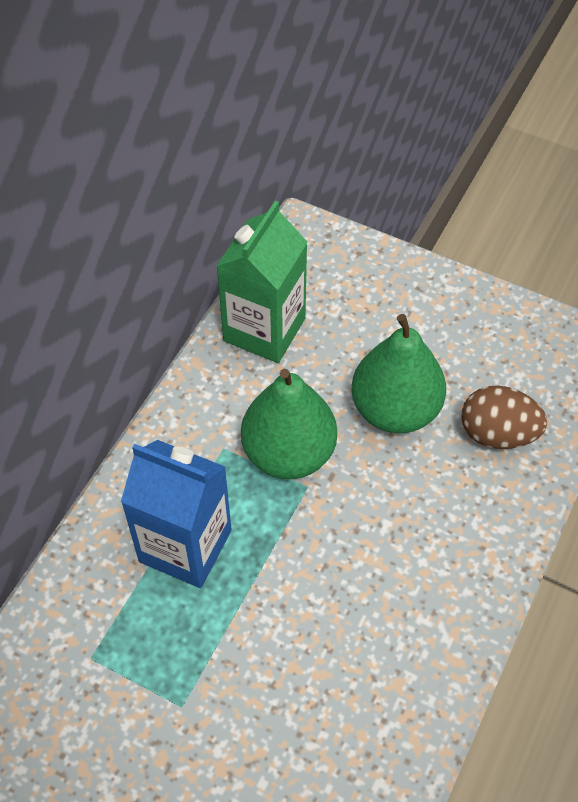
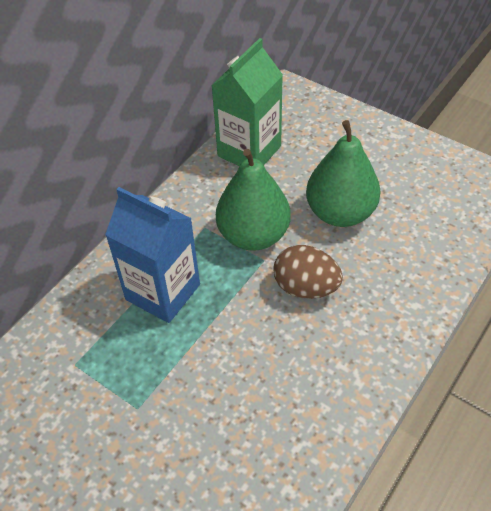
camera: 10 degrees right, 5 degrees down
brown egg [462,386,547,449] -> brown egg moved to [273,245,343,299]

